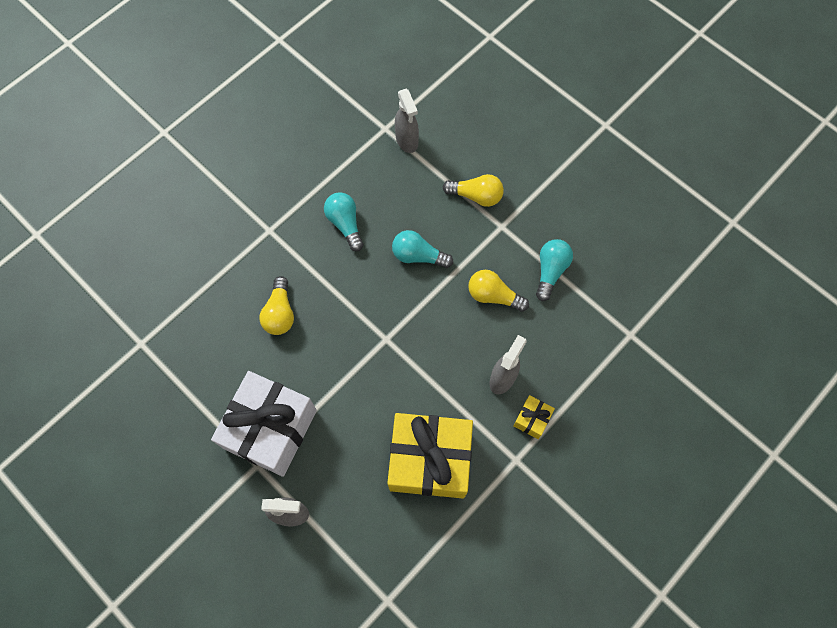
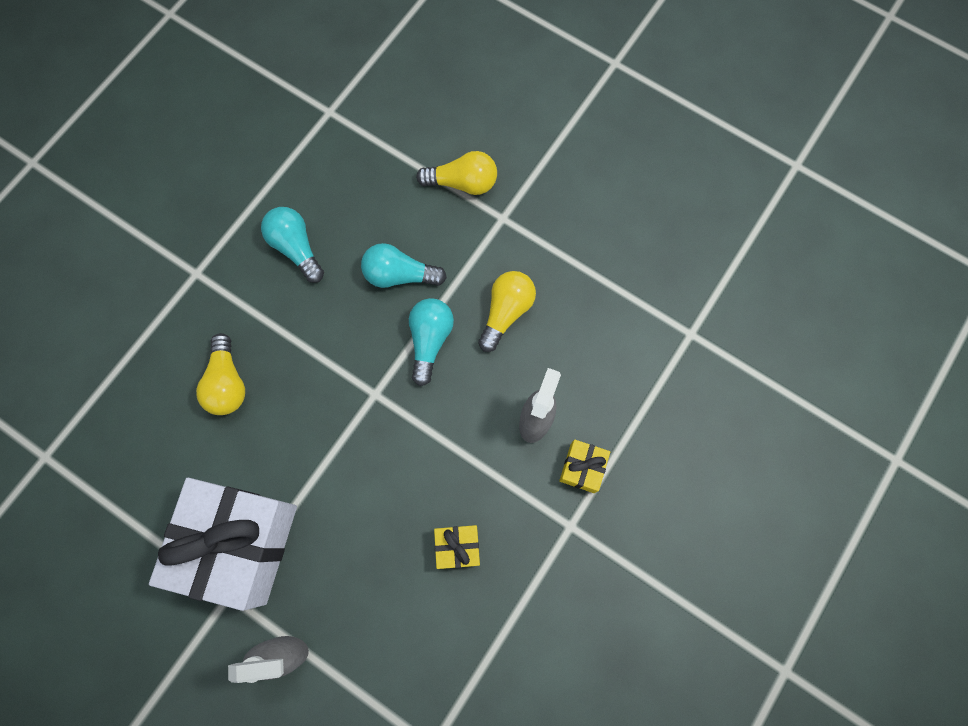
camera: 10 degrees left, 5 degrees up
yellow gift [387,413,473,499] -> yellow gift [434,525,480,569], size x0.42
grey spray bottle [395,89,419,153] -> none
yellow light bulb [468,270,529,312] -> yellow light bulb turned 105 degrees clockwise [478,271,536,352]
turquoise light bulb [536,239,573,301] -> turquoise light bulb moved to [409,298,454,386]

